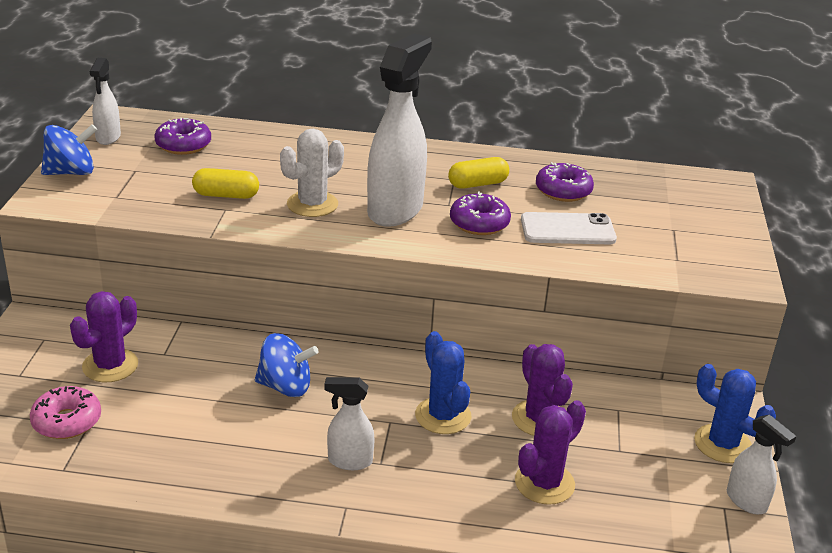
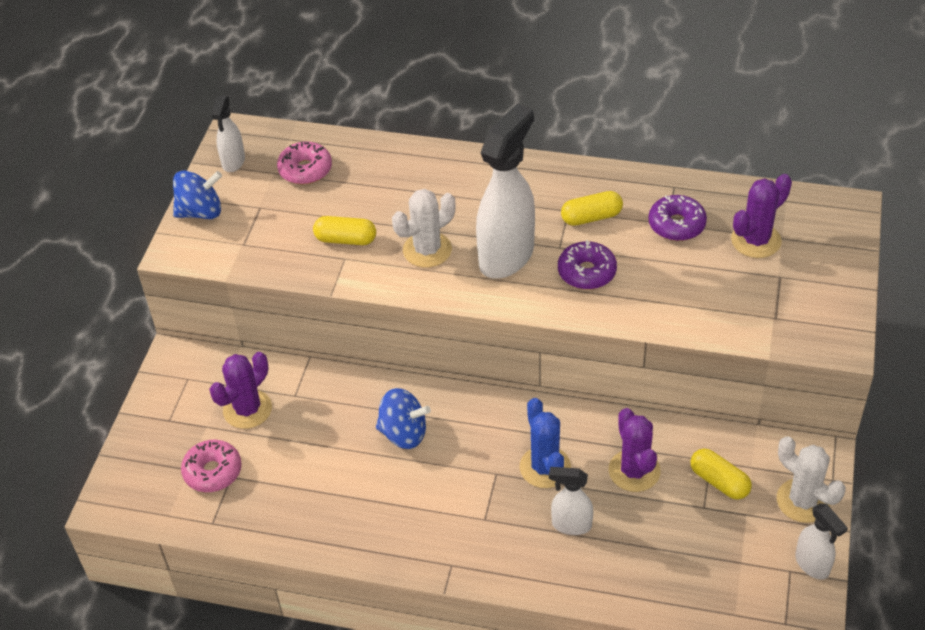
camera: 10 degrees right, 15 degrees up
purple donut [155,118,211,155] -> pink donut [277,142,332,185]
white spray bottle [325,377,375,470] -> white spray bottle moved to [549,467,593,535]
purple cactus [515,400,586,505] -> purple cactus moved to [731,174,792,258]
white phone [521,212,617,244] -> none
blue cactus [694,364,776,463] -> white cactus [777,436,845,523]
none -> yellow capsule [690,449,752,500]

